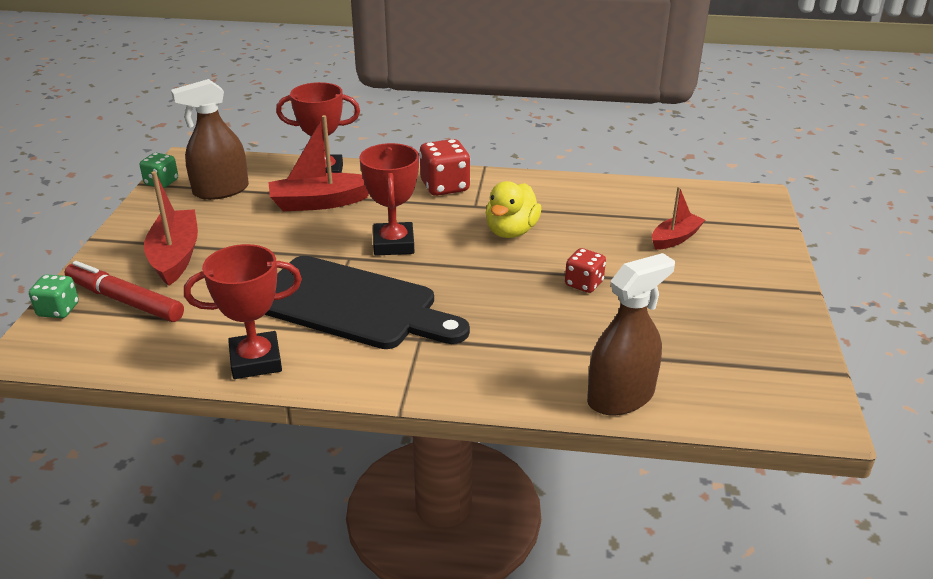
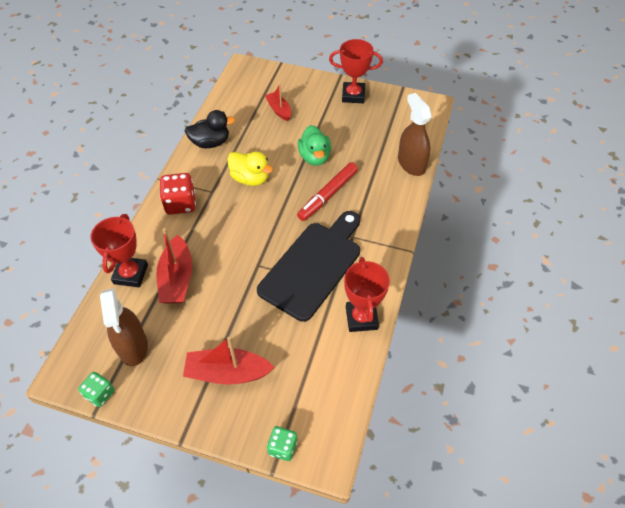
camera: 80 degrees left, 20 degrees up
red marker [65,261,184,322] -> red marker moved to [297,163,358,221]
red trophy [359,143,419,256] -> red trophy moved to [329,39,383,103]
red dice [565,248,606,293] -> green duck [298,125,331,166]
none -> black duck [185,110,235,148]

